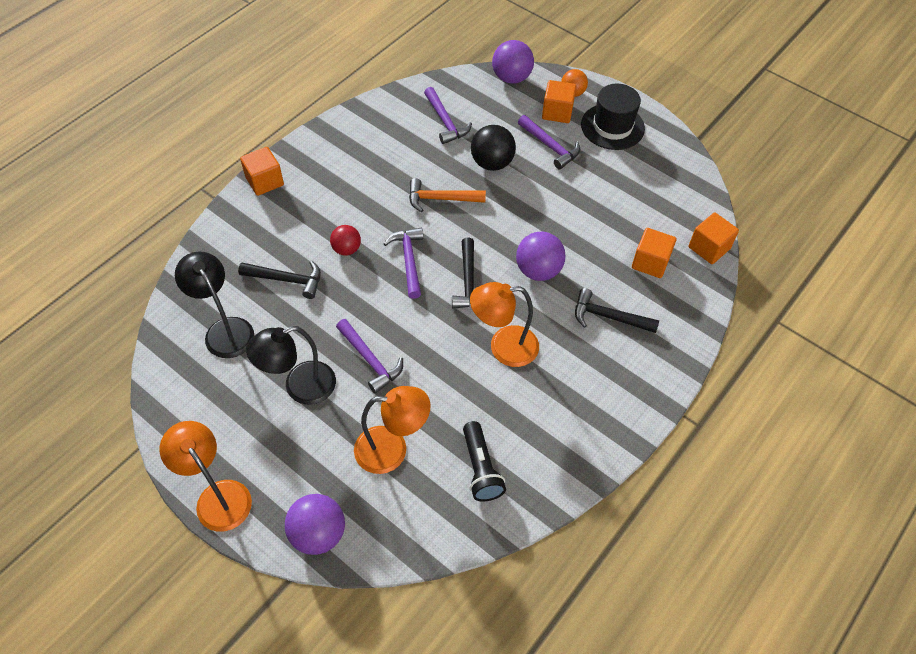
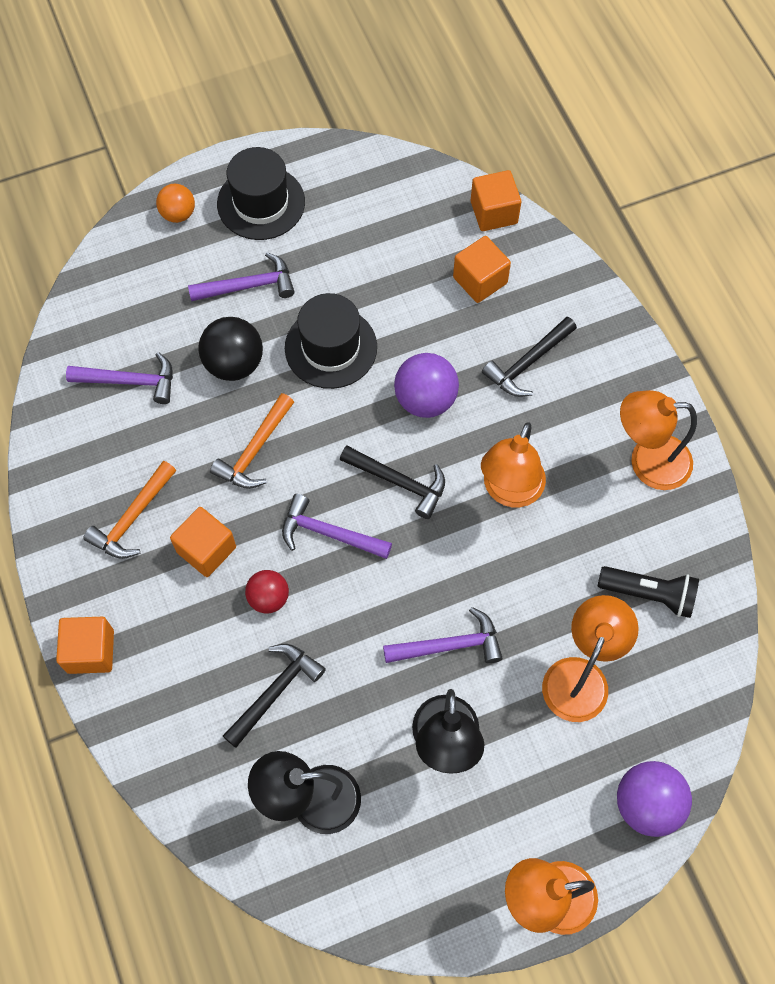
camera: 60 degrees left, 10 degrees up
purple ball [492,40,534,84] -> none
orange cube [542,80,576,123] -> orange cube moved to [170,507,236,577]
none -> orange hammer [83,461,176,559]
none -> black hat [285,293,377,389]
none -> orange lamp [620,390,697,490]

